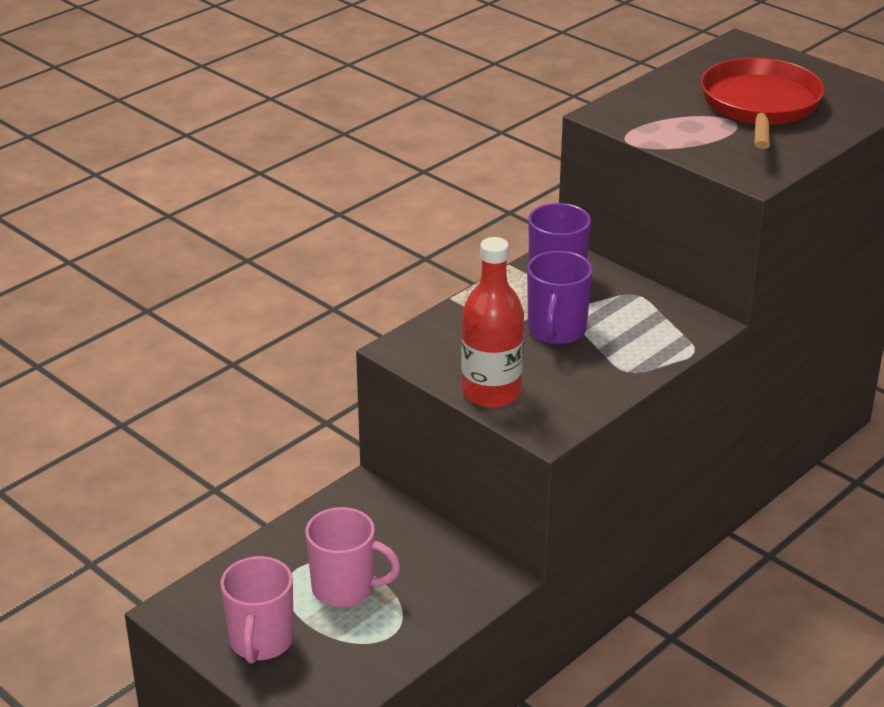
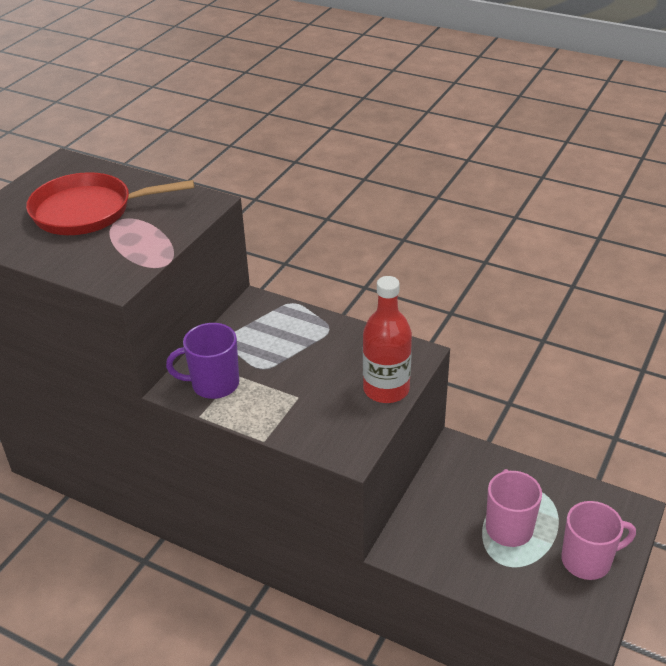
camera: 105 degrees left, 5 degrees up
purple mug [527,251,593,345] -> none

